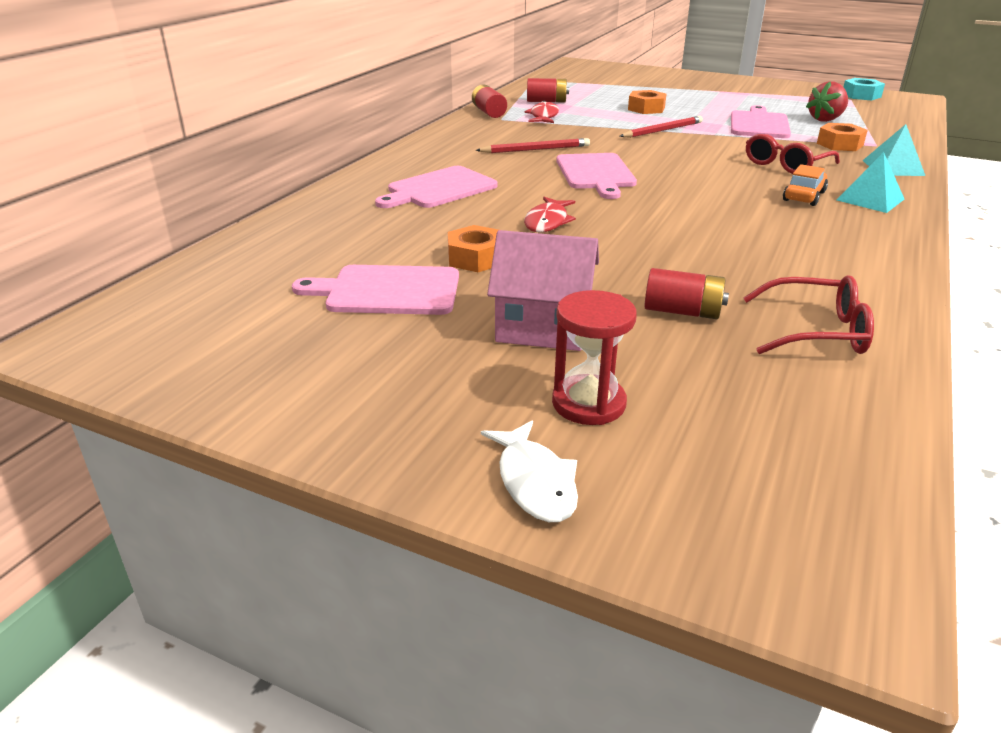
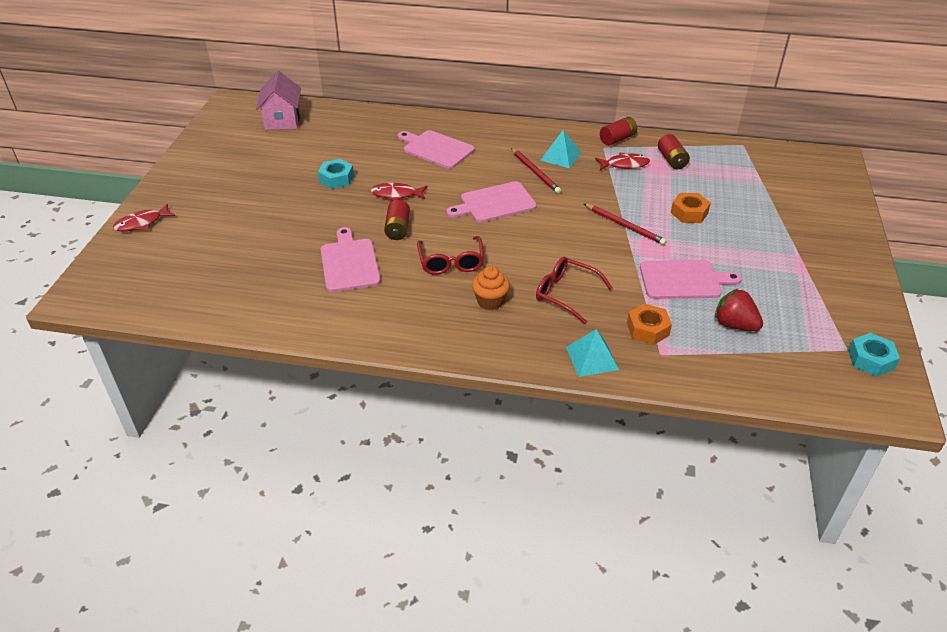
camera: 75 degrees right, 10 degrees up
pink cutting board [292,265,459,315] -> pink cutting board moved to [321,227,381,292]
orange nut [448,225,498,272] -> turquoise nut [318,159,354,189]
white fish [481,420,578,522] -> red fish [113,204,175,232]
pink house [487,230,599,351] -> pink house moved to [256,71,301,130]
red hourglass [552,290,637,425] -> none
red battery [645,268,729,319] -> red battery moved to [384,200,410,240]
red glasses [743,275,874,354] -> red glasses moved to [417,236,484,275]
orange car [783,164,828,206] -> orange cupcake [472,266,510,310]
turquoise pyramid [837,152,904,213] -> turquoise pyramid moved to [540,130,581,168]

